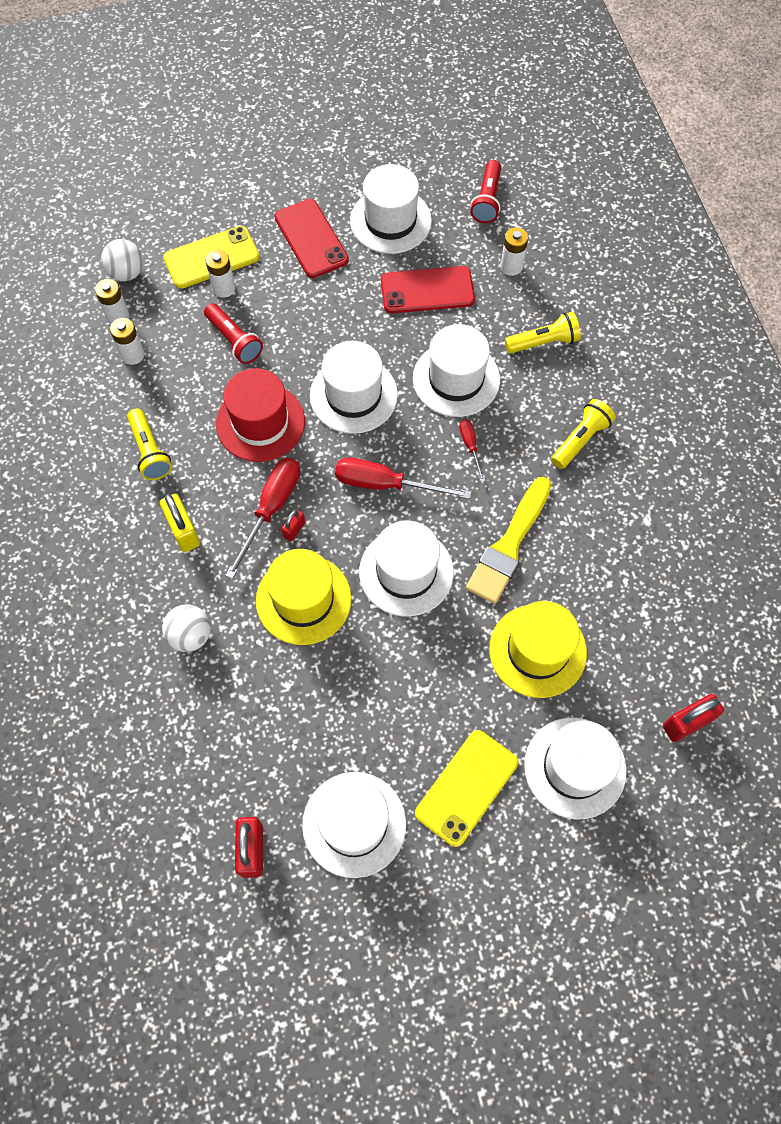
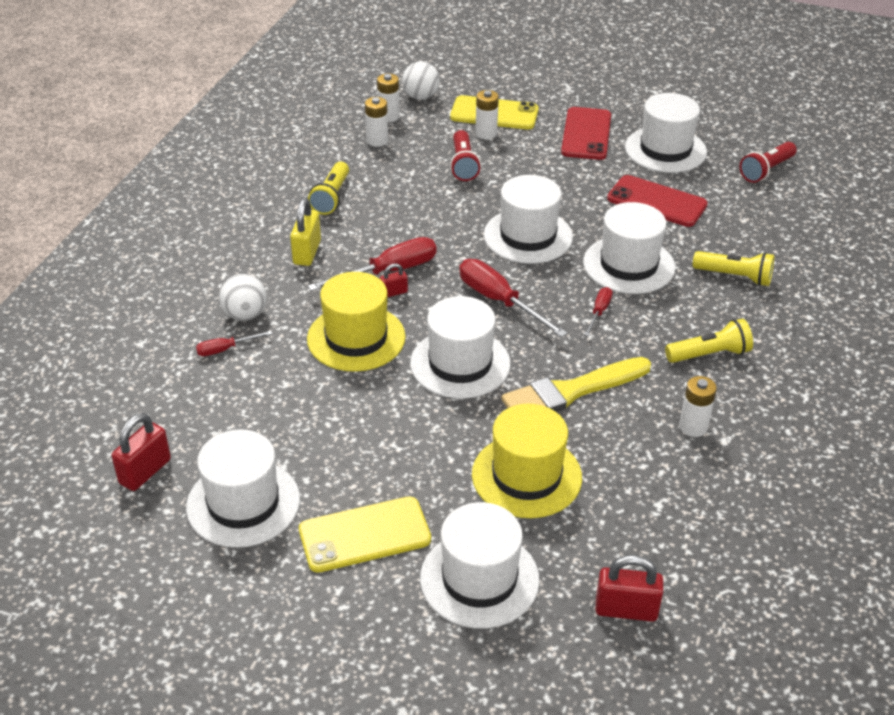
camera: 35 degrees right, 25 degrees down
red hat [216,368,305,462] -> none
white battery [501,228,528,276] -> white battery moved to [679,376,717,437]
none -> red screwdriver [196,331,272,356]

